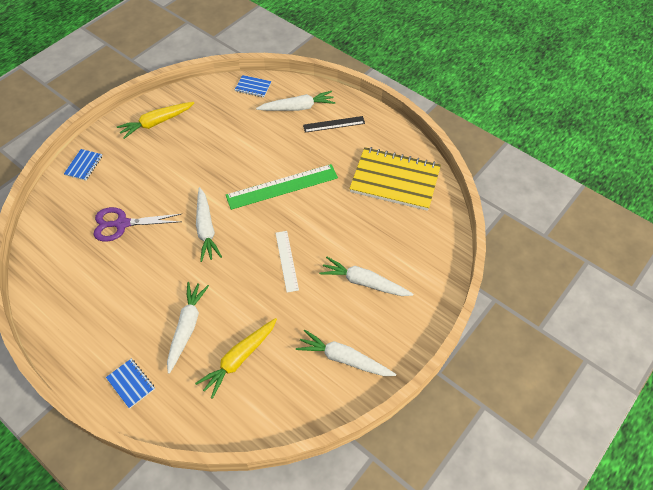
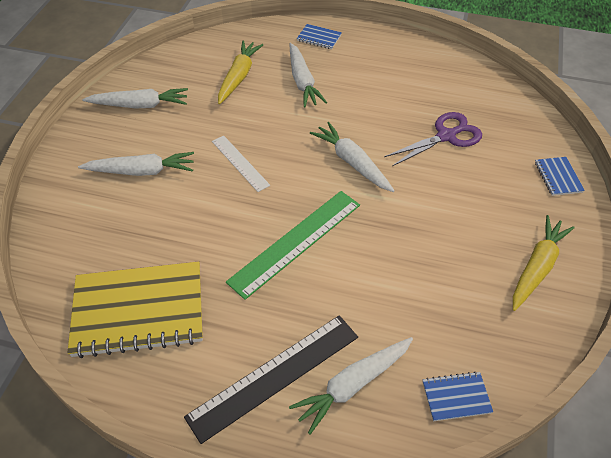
camera: 155 degrees right, 5 degrees down
black ruler [303,116,365,133] -> black ruler [184,315,358,444], size x1.71

